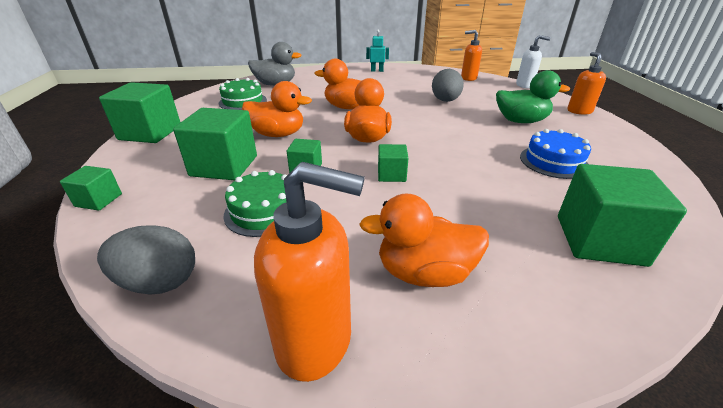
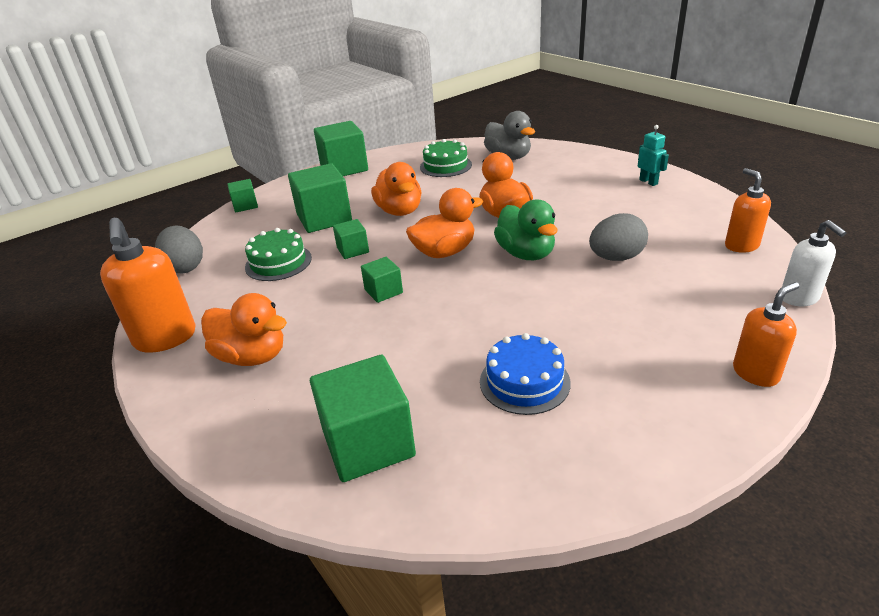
camera: 60 degrees right, 0 degrees up
orange duck [359,194,489,287] -> orange duck turned 150 degrees clockwise [201,293,287,366]
green duck [496,70,570,123] -> green duck moved to [494,200,558,260]

